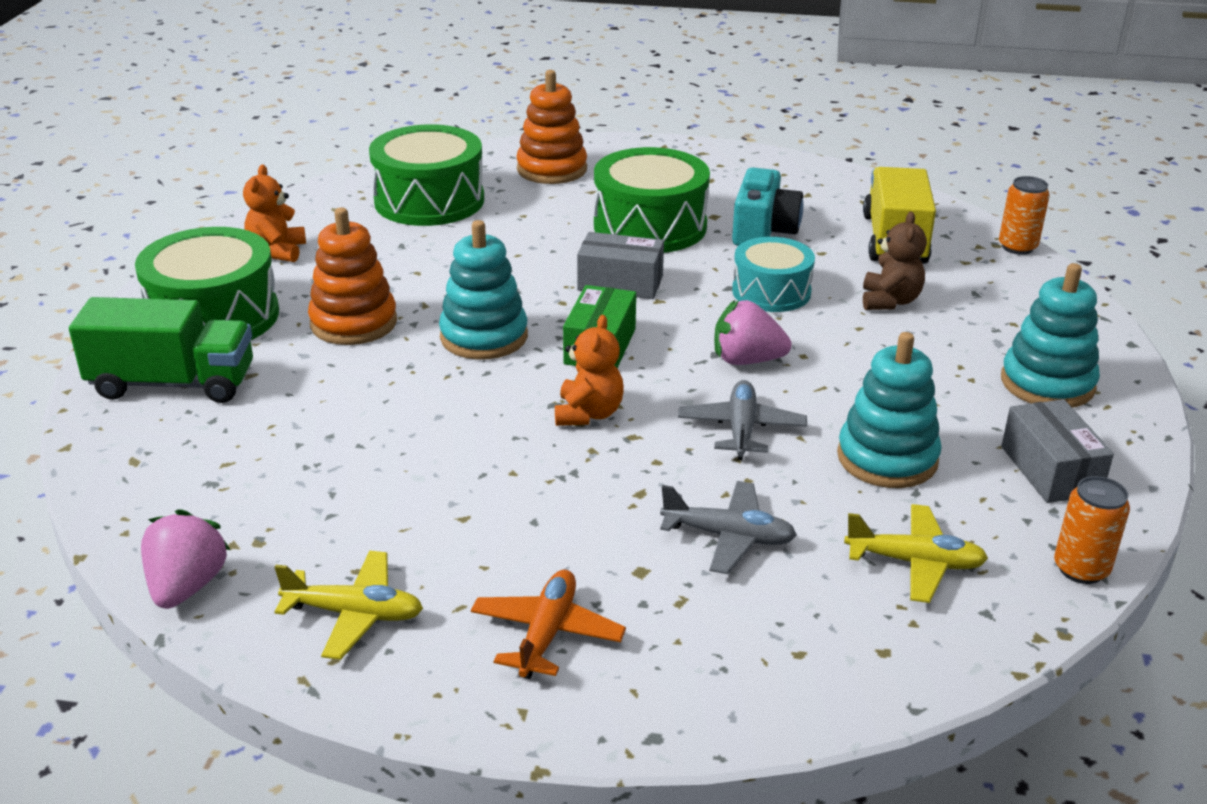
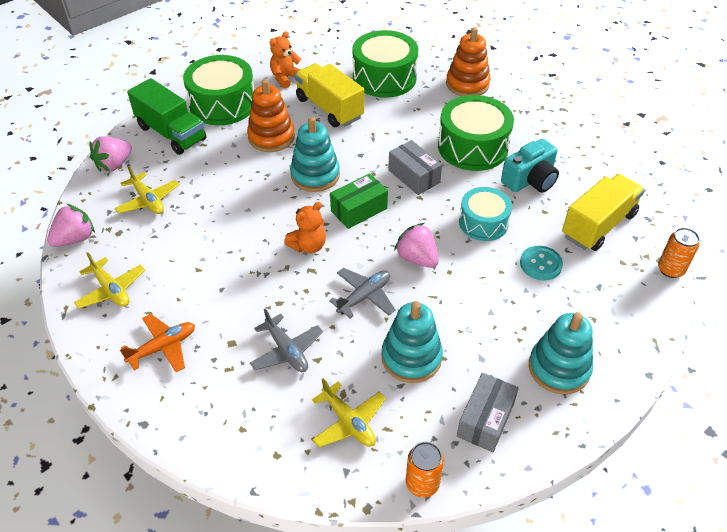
camera: 40 degrees right, 15 degrees up
brown teddy bear [863,212,927,310] -> turquoise button [520,246,563,281]
none -> pink strawberry [89,136,132,172]
none -> yellow plane [115,166,179,214]
none -> yellow truck [295,63,364,127]

